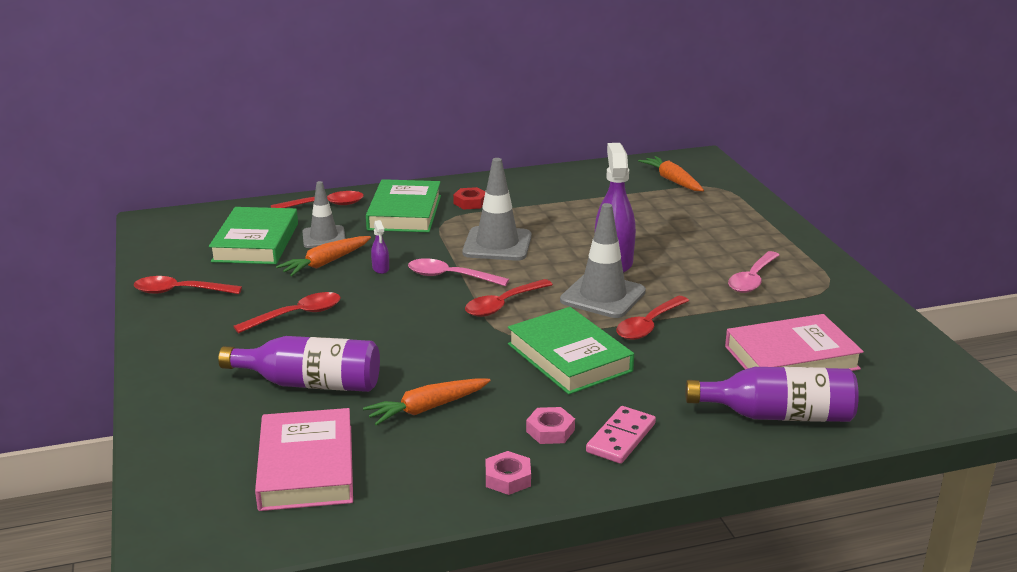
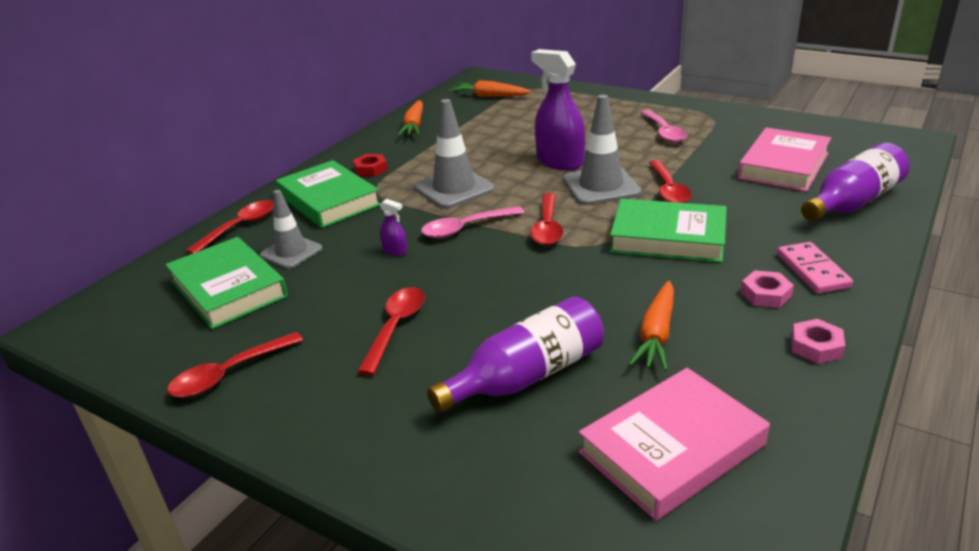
camera: 40 degrees left, 5 degrees up
pink book [255,408,353,511] -> pink book turned 75 degrees counterclockwise [579,368,770,521]
orange carrot [276,236,371,276] -> orange carrot moved to [398,100,423,136]

